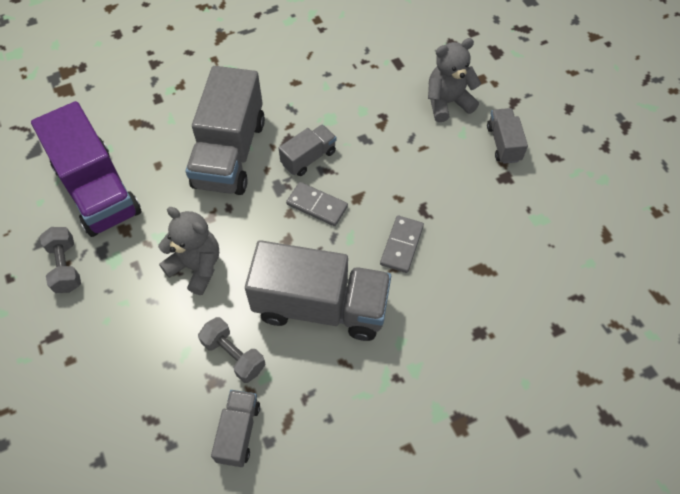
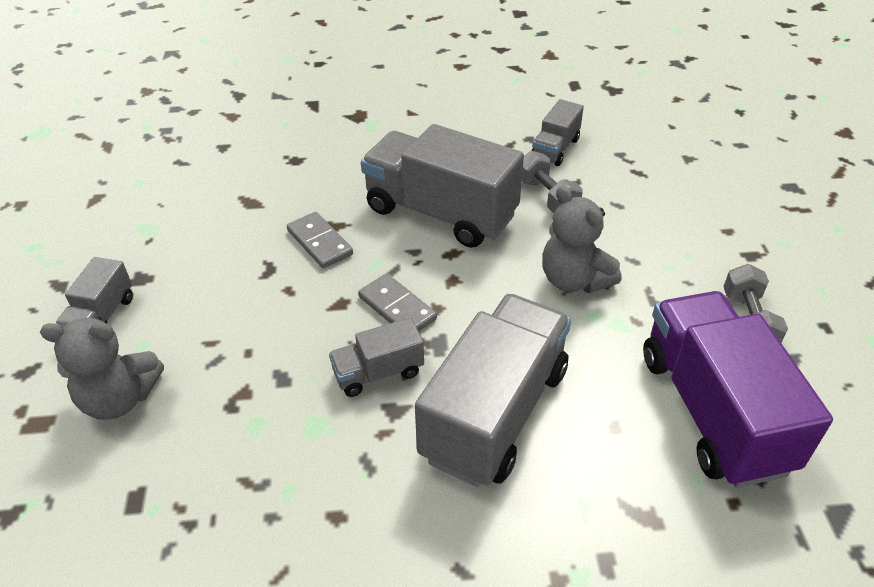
camera: 160 degrees left, 15 degrees down
grey domino [380,216,424,273] -> grey domino turned 75 degrees counterclockwise [287,212,353,268]

